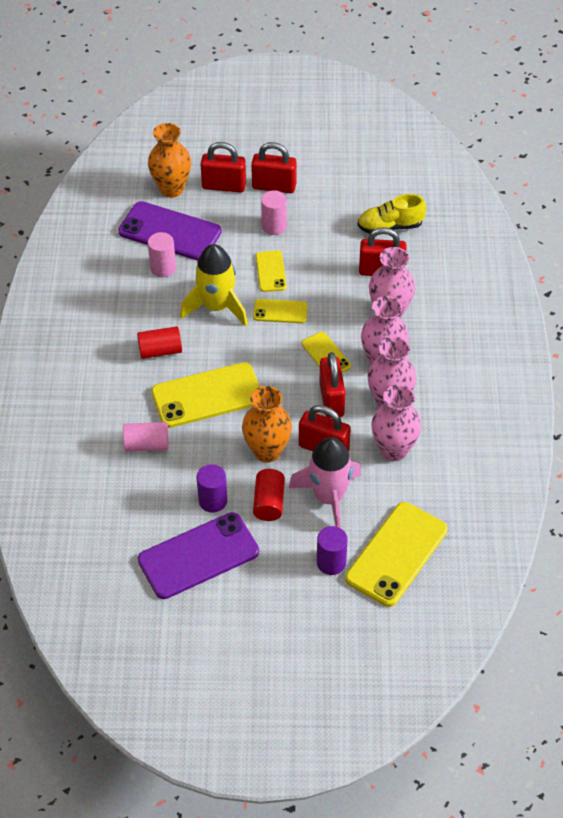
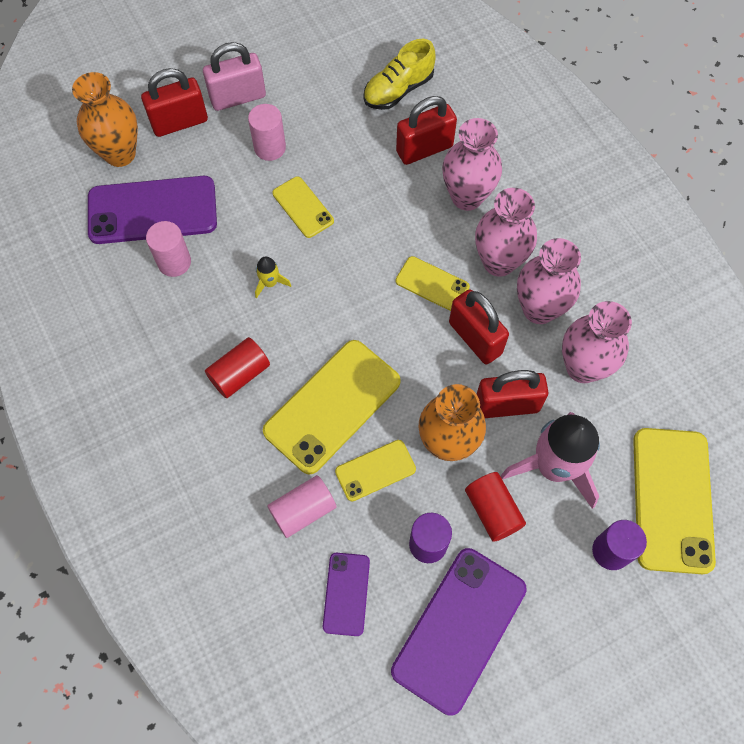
camera: 30 degrees left, 15 degrees up
yellow rocket [180,244,248,326] -> yellow rocket [255,257,291,298], size x0.42
red padlock [251,142,296,193] -> pink padlock [203,42,266,111]
yellow phone [253,299,308,323] -> yellow phone moved to [335,440,416,501]
none -> purple phone [323,553,370,636]

